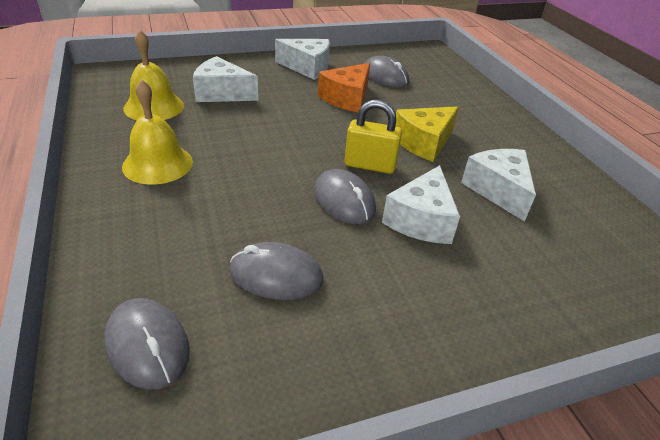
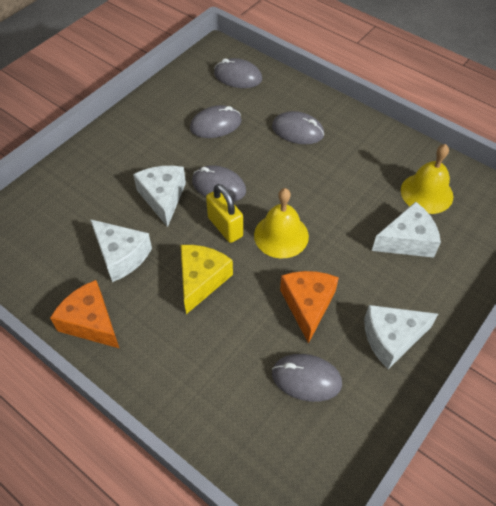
camera: 150 degrees right, 15 degrees up
yellow bell [122,79,193,185] -> yellow bell moved to [254,188,309,258]
yellow padlock [345,100,402,174] -> yellow padlock turned 75 degrees clockwise [206,184,243,243]
none -> orange cheese [50,280,120,349]
none -> grey mouse [272,111,324,144]

